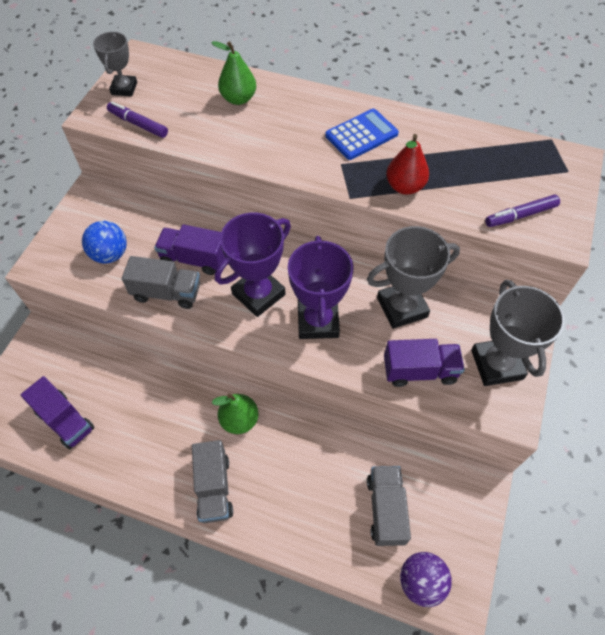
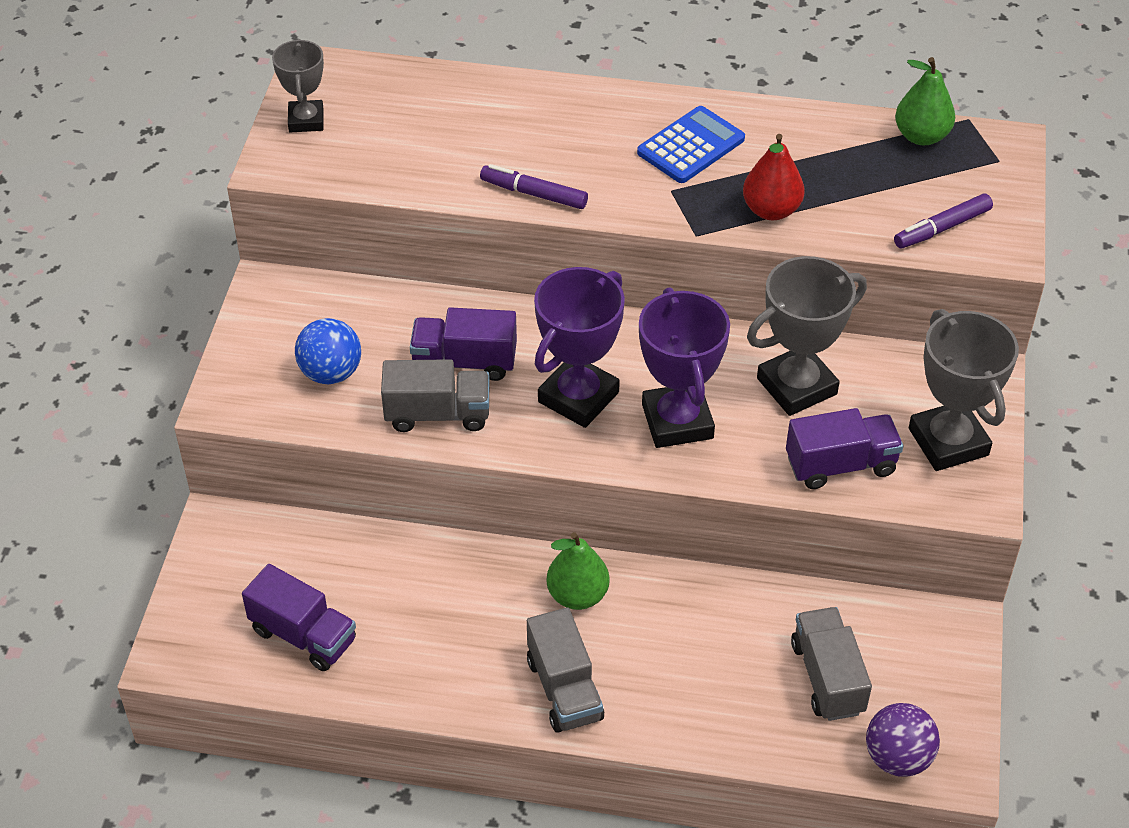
camera: 10 degrees left, 10 degrees down
purple marker [107,101,168,138] -> purple marker moved to [480,164,588,209]
green pear [211,41,256,105] -> green pear moved to [895,57,955,145]

